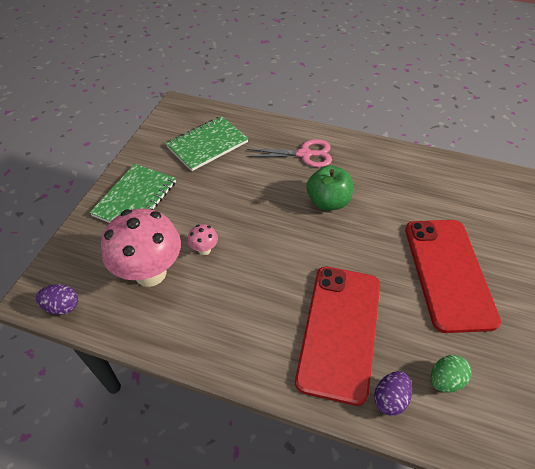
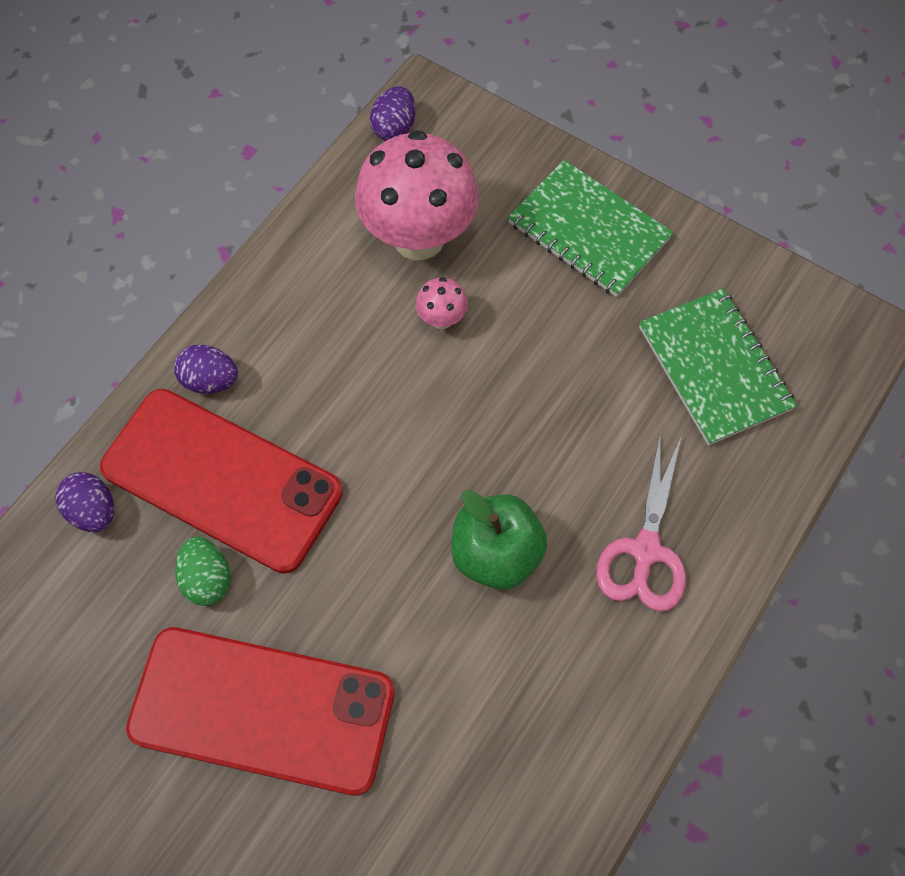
camera: 105 degrees right, 15 degrees up
green egg [431,355,472,393] -> green egg moved to [175,537,230,606]
none -> purple egg [174,345,238,394]

